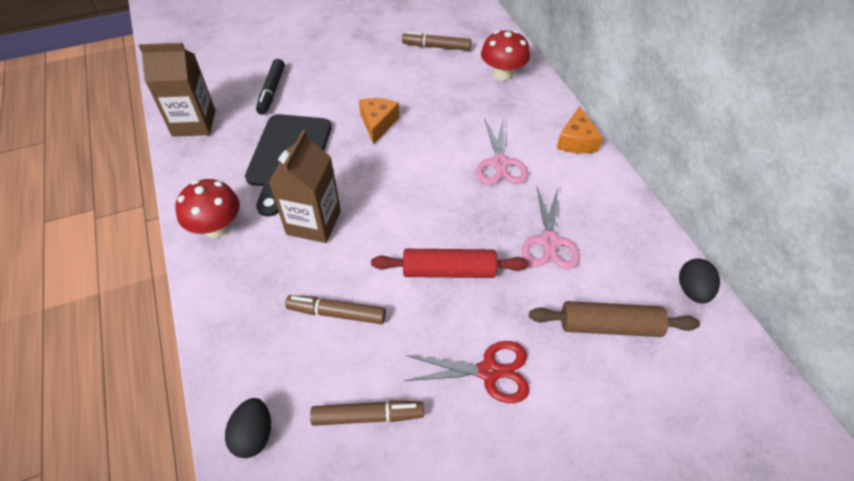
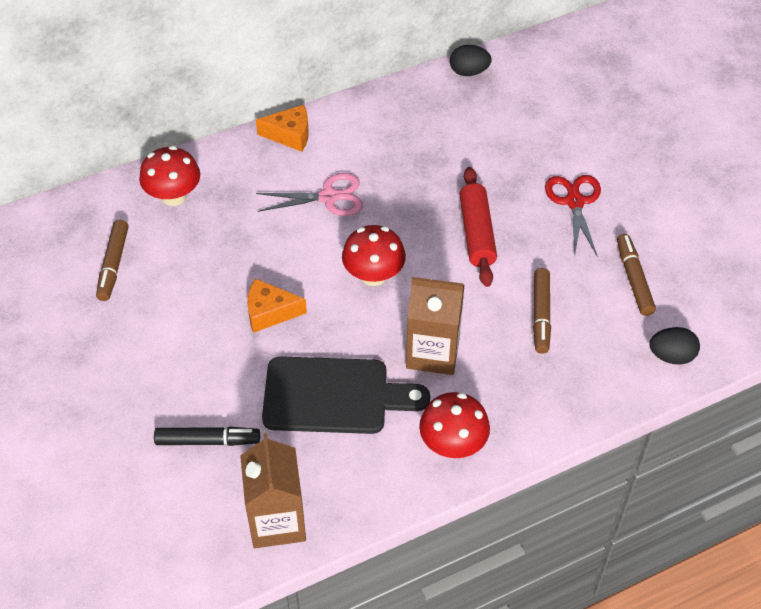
camera: 95 degrees left, 0 degrees up
pink scissors [522,187,580,269] -> none
brown rolling pin [529,301,700,337] -> none
none -> red mushroom [342,225,406,286]

